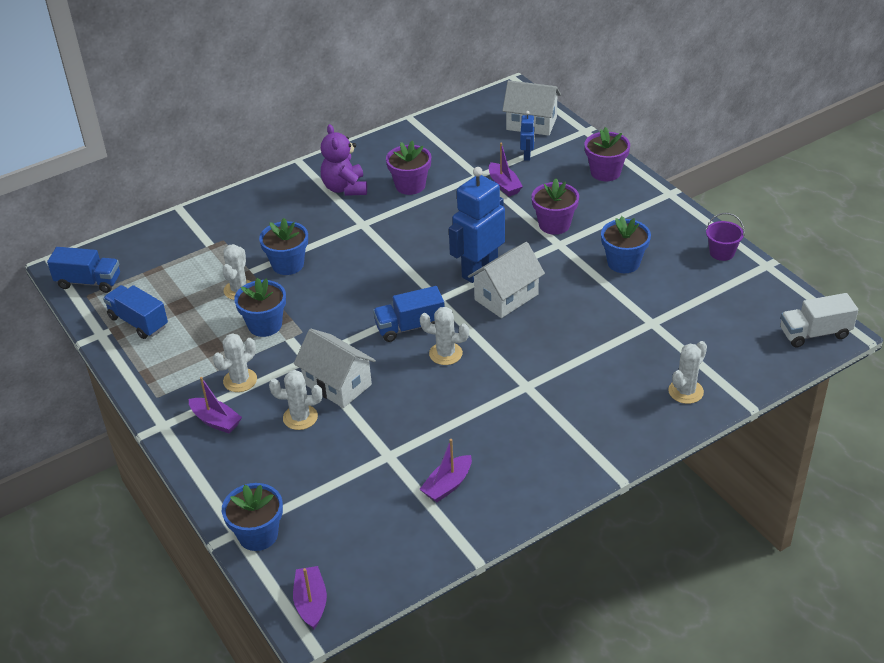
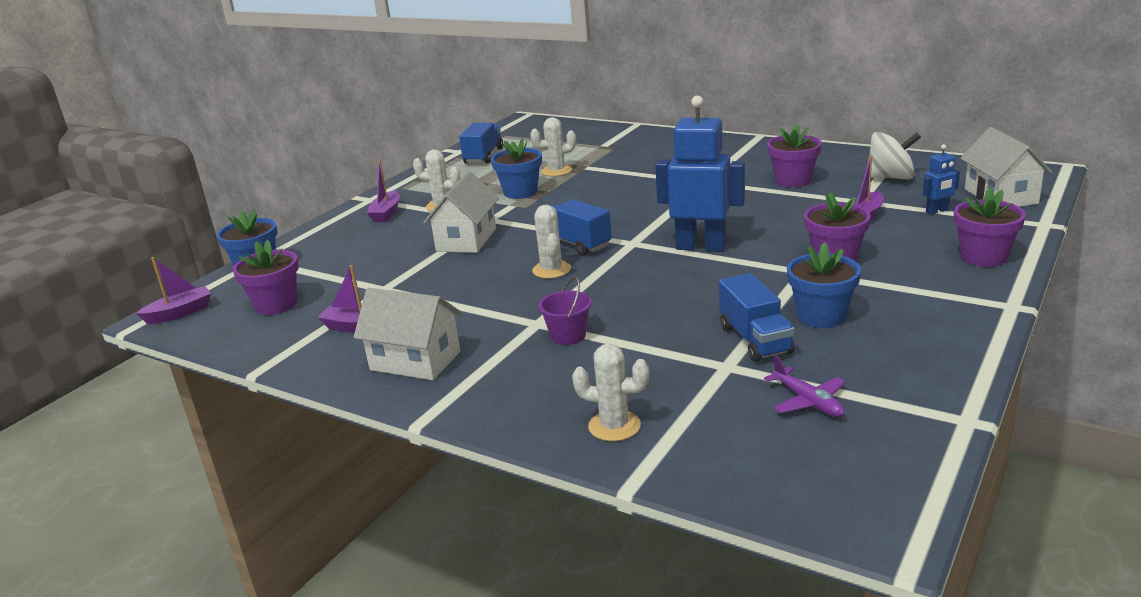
camera: 65 degrees right, 15 degrees down
blue truck [47,247,120,293] -> blue truck moved to [719,273,795,362]
blue flower pot [259,218,308,275] -> none
white cactus [269,370,322,430] -> none
purple teddy bear [321,124,367,196] -> none
white house [468,242,545,318] -> white house moved to [353,288,462,380]
purple bucket [706,213,745,261] -> purple bucket moved to [538,277,592,345]
white truck [780,293,858,347] -> none
none -> purple flower pot [233,240,299,315]
none -> purple plane [764,355,846,417]
none -> white spinning top [867,132,921,179]

